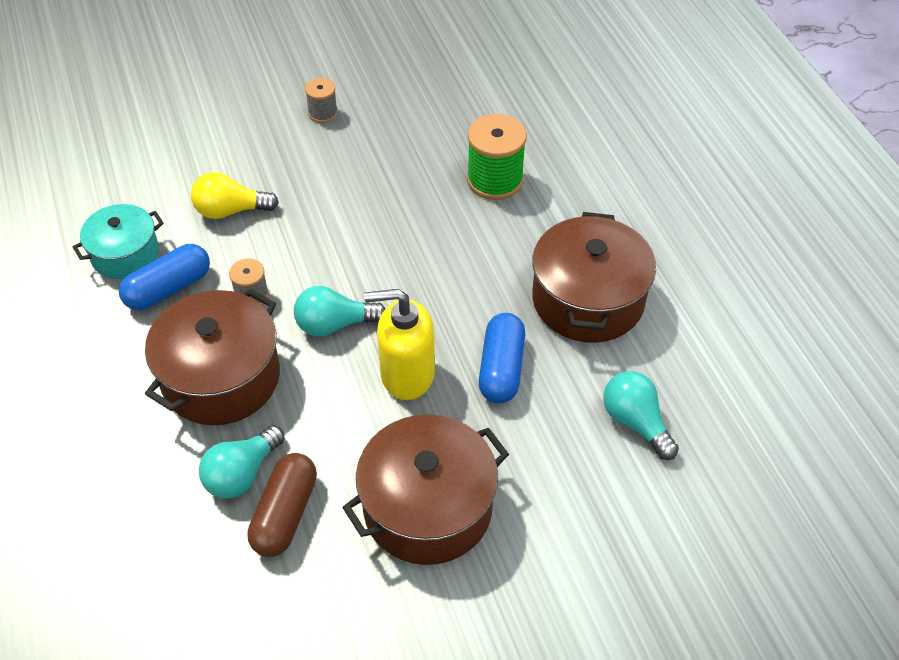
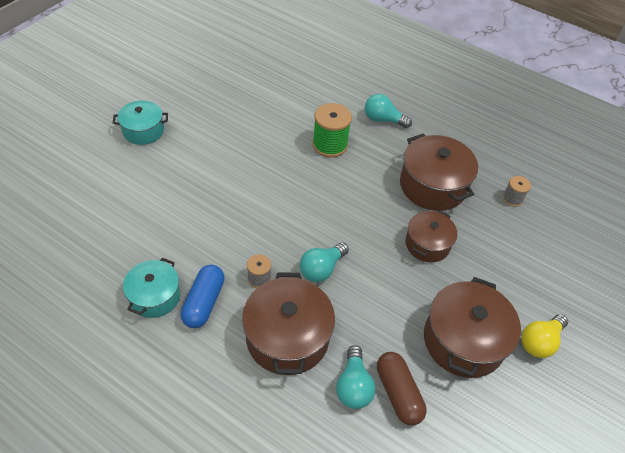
camera: 40 degrees left, 0 degrees up
yellow light bulb [191,172,279,219] -> yellow light bulb moved to [521,314,568,358]
grey spool [305,78,338,123] -> grey spool moved to [502,176,531,207]
yellow soap dispenser [364,289,435,400] -> none
blue capsule [479,313,525,403] -> brown pot [405,211,457,262]
turquoise light bulb [604,371,679,460] -> turquoise light bulb moved to [365,94,412,128]
none -> turquoise pot [113,100,168,145]

